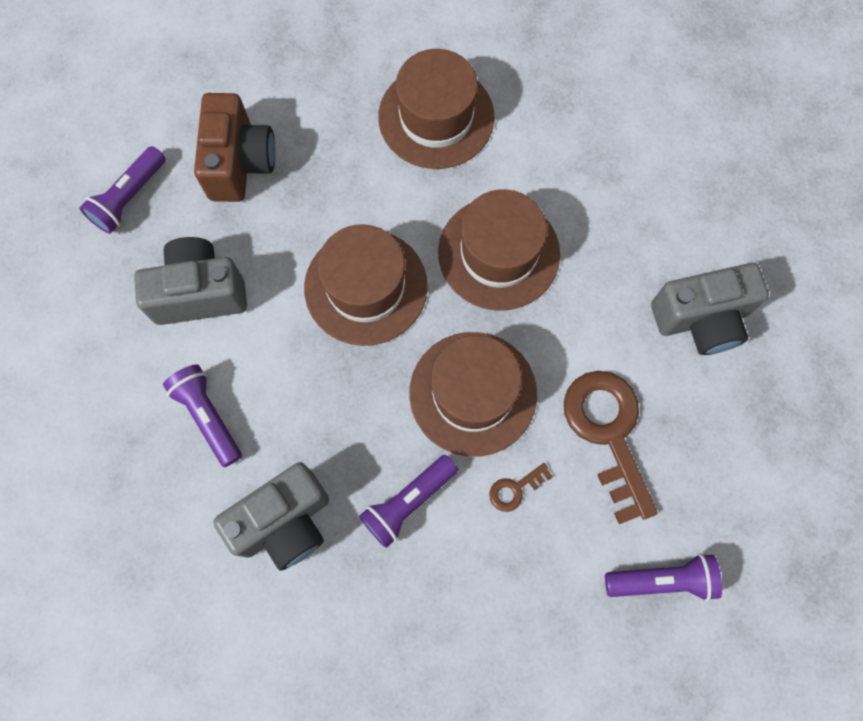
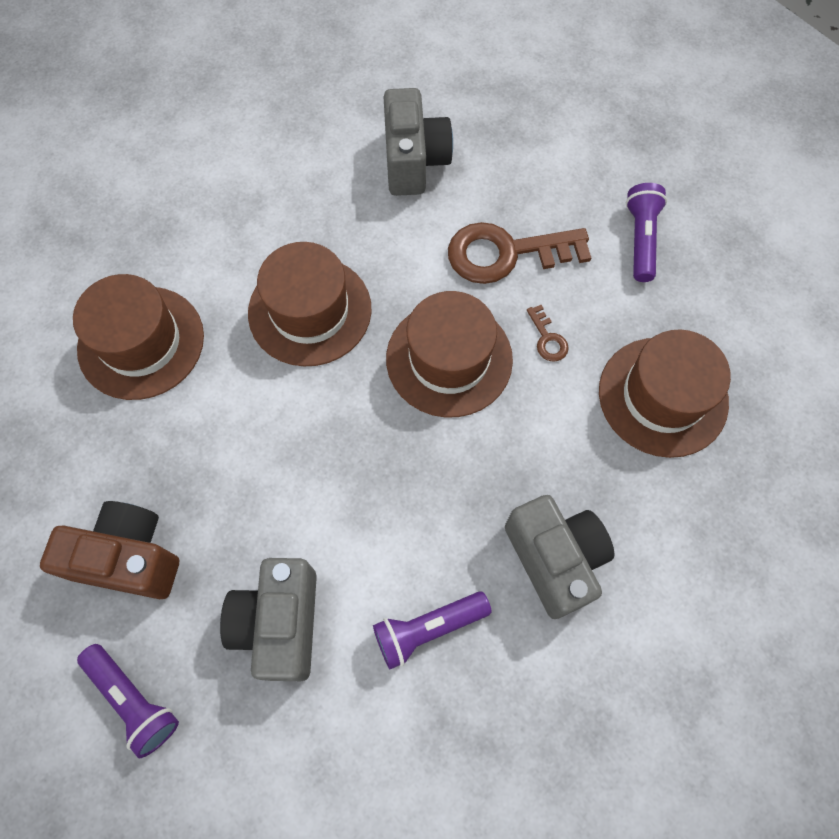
camera: 80 degrees left, 5 degrees down
brown hat [304,224,428,346] -> brown hat moved to [599,329,731,458]
purple flashlight [359,455,458,548] -> none

